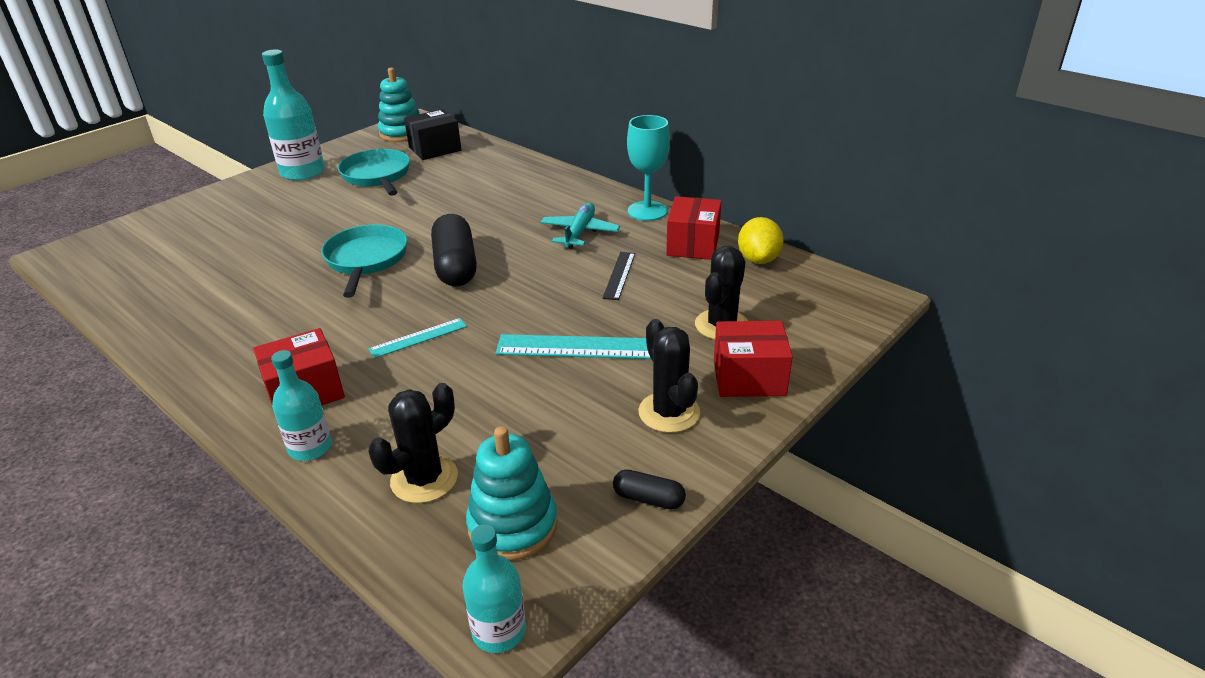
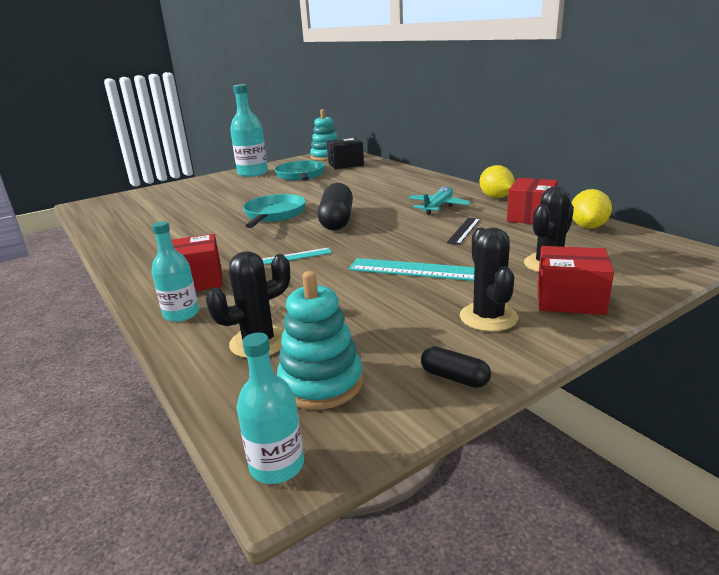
camera: 15 degrees right, 10 degrees down
turquoise goblet [627,115,670,221] -> yellow lemon [479,165,515,198]

